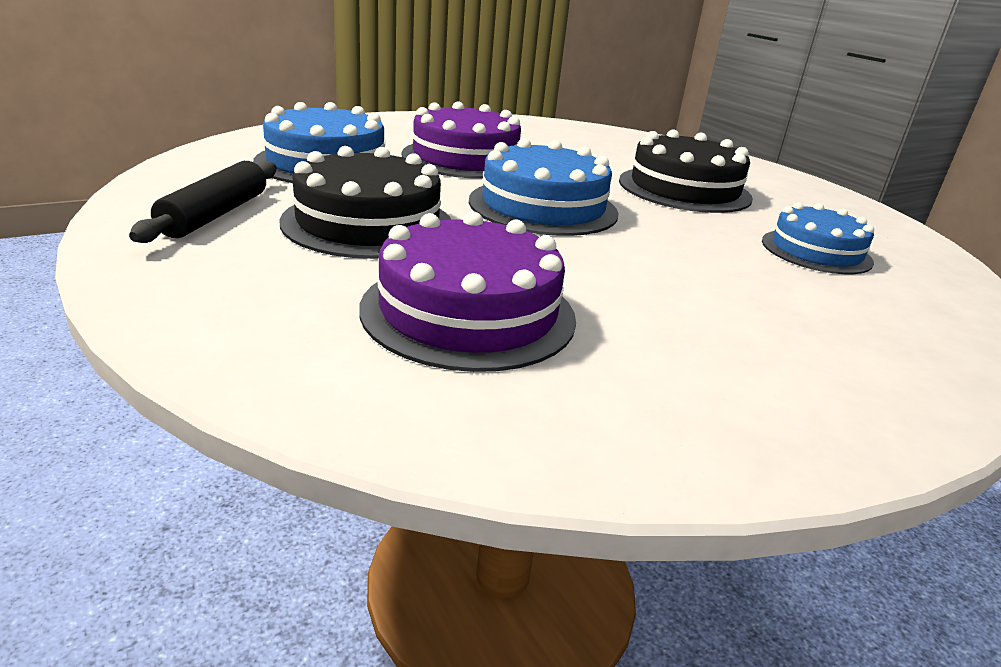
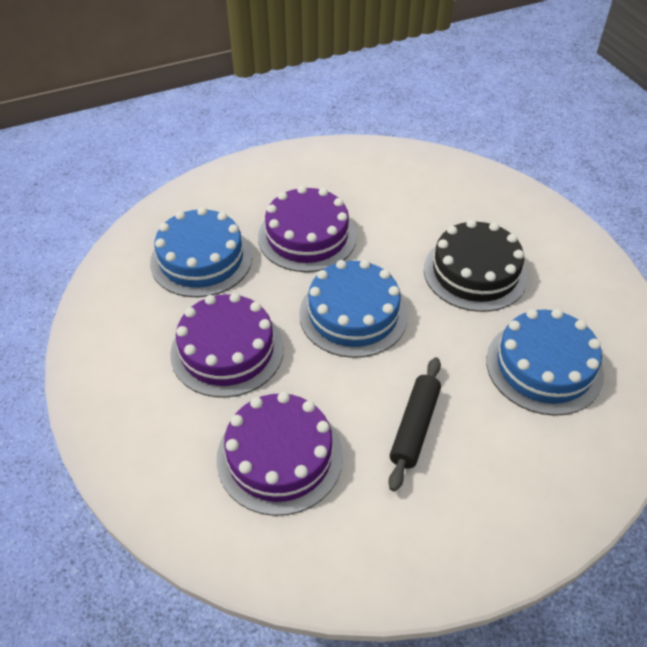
camera: 10 degrees right, 20 degrees up
black rolling pin [129,161,276,243] -> black rolling pin moved to [388,357,441,491]
black cake [279,146,452,259] -> purple cake [170,293,284,398]
blue cake [762,202,874,274] -> blue cake [486,309,604,416], size x1.51

